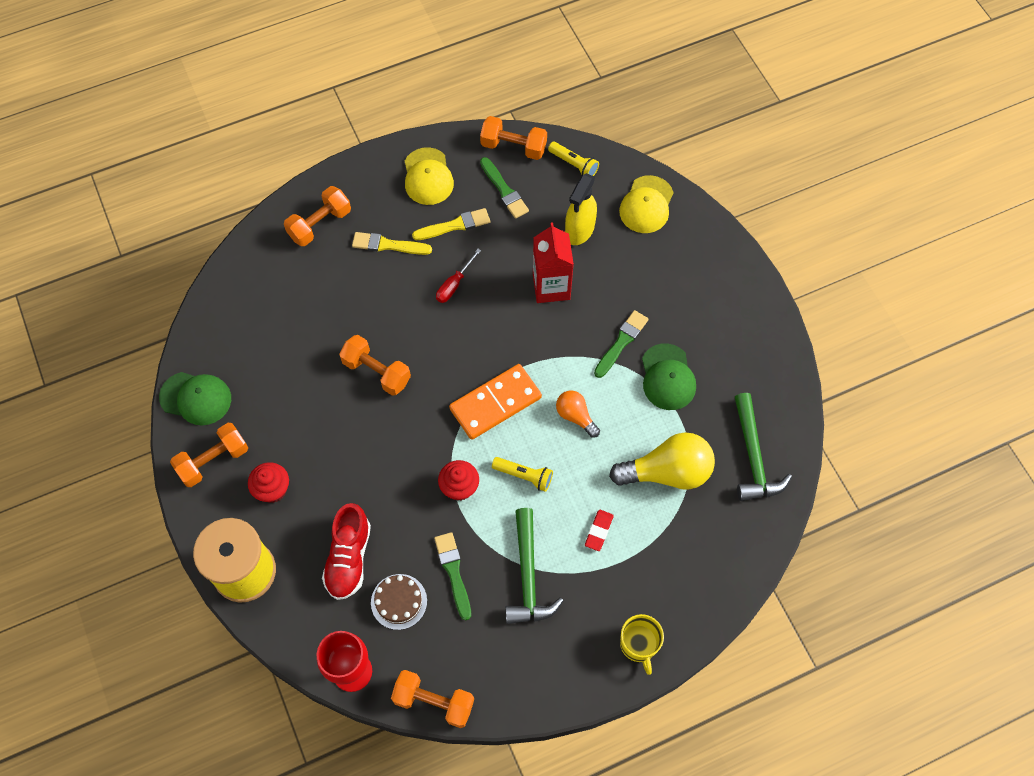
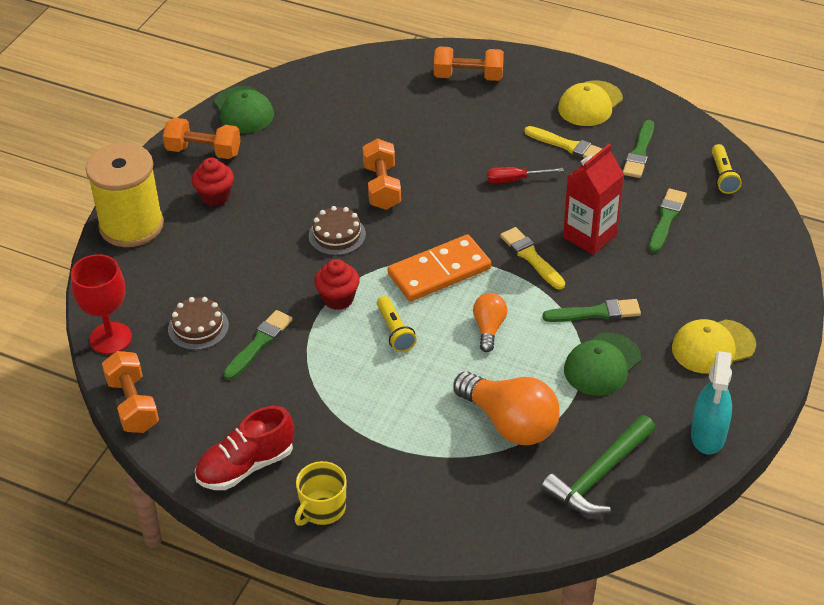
camera: 50 degrees right, 20 degrees down
red shoe [322,503,371,600] -> red shoe moved to [195,406,294,490]
yellow brush [352,232,432,255] -> yellow brush moved to [500,227,565,290]
orange domino [449,364,542,440] -> orange domino turned 45 degrees counterclockwise [388,235,491,301]
orange dumbbell [480,116,547,160] -> none
green hammer [505,508,564,624] -> none
yellow spray bottle [565,173,597,245] -> green brush [648,188,687,253]
red eraser [585,510,614,551] -> none
yellow light bulb [609,432,715,490] -> orange light bulb [453,372,560,445]
yellow cap [619,175,674,233] -> yellow cap moved to [672,319,756,374]
none -> brown cake [309,206,366,255]
none -> turquoise spray bottle [691,351,732,455]

